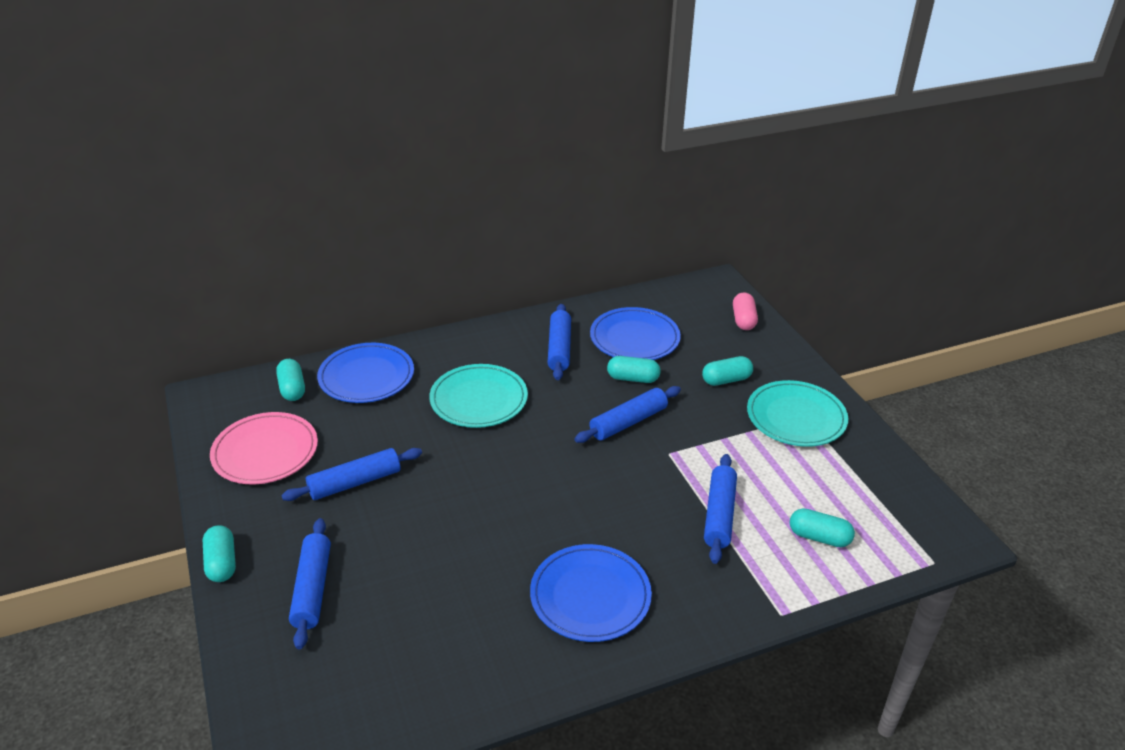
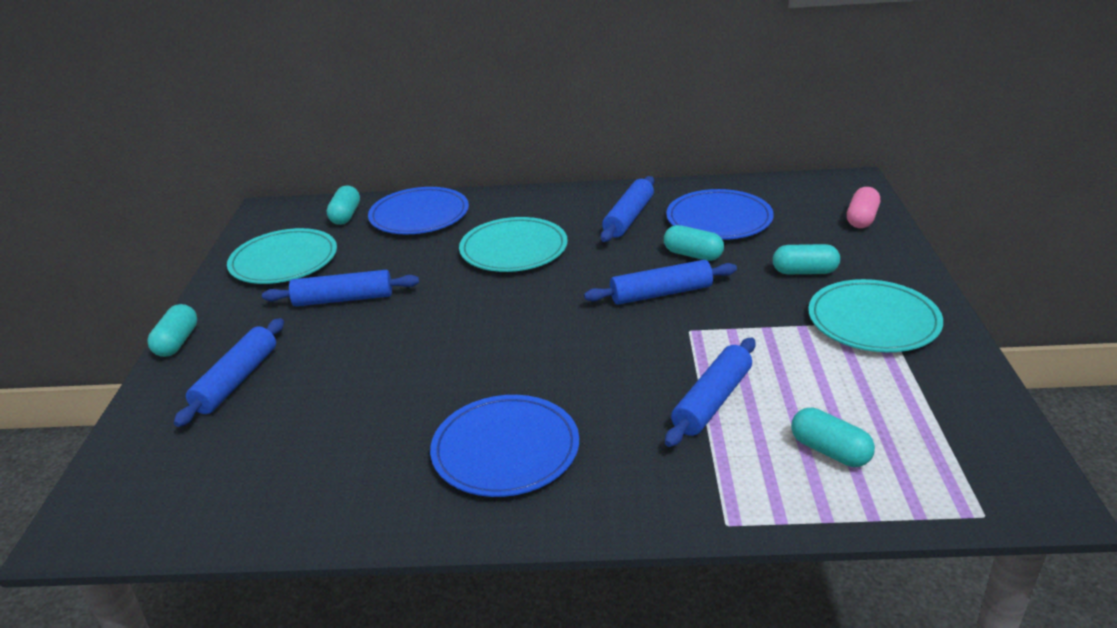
camera: 25 degrees right, 5 degrees down
pink plate [210,412,318,484] -> turquoise plate [227,228,337,284]

